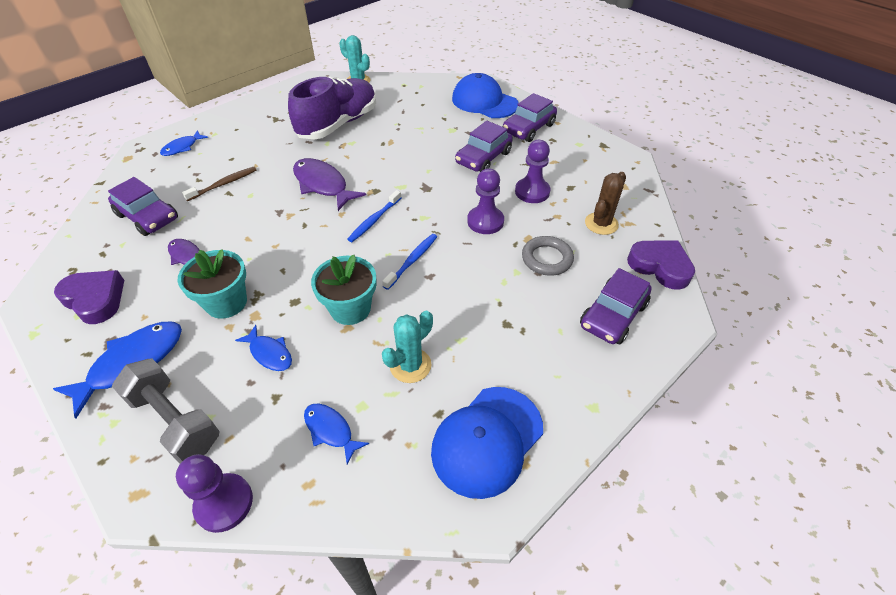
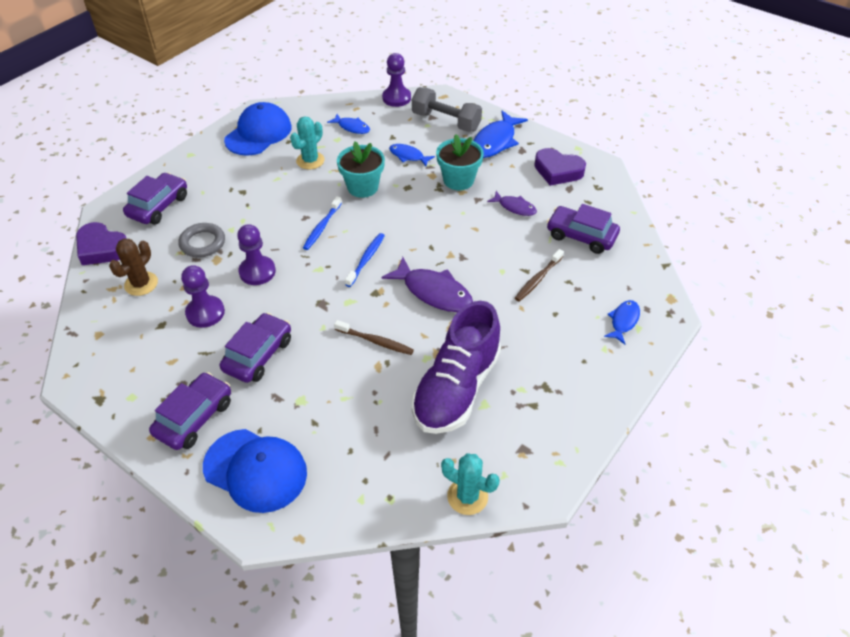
camera: 170 degrees right, 0 degrees up
none -> brown toothbrush [334,320,414,355]

